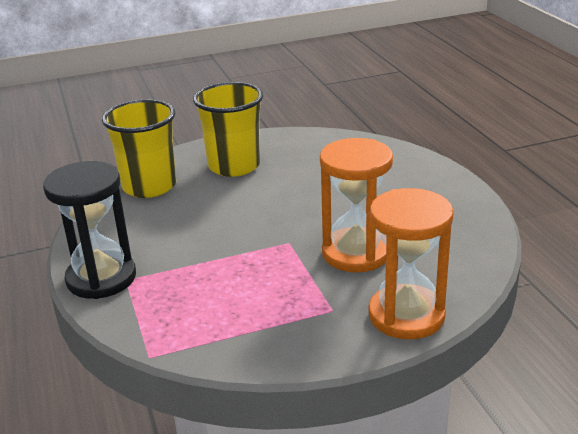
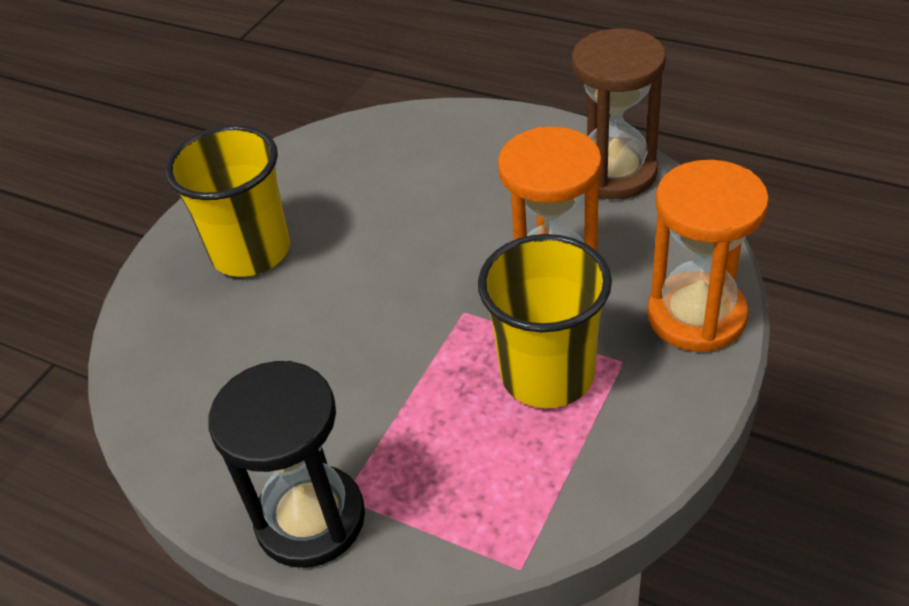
camera: 40 degrees left, 15 degrees up
yellow cup [102,99,176,198] -> yellow cup moved to [478,234,612,408]
none -> brown hourglass [572,28,666,199]

